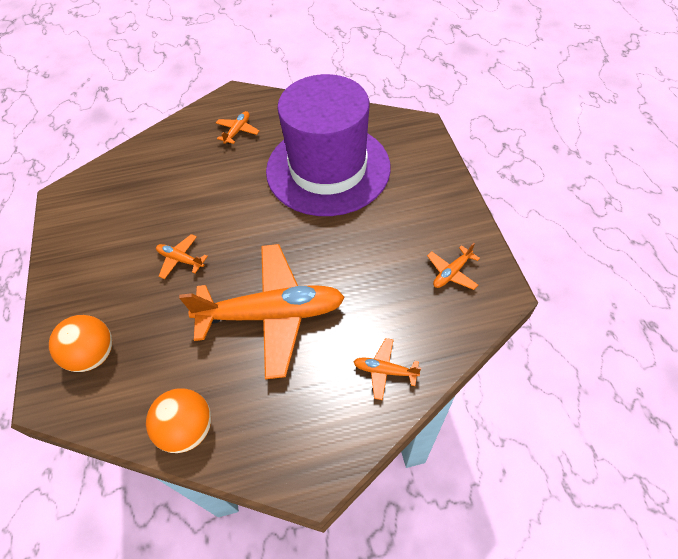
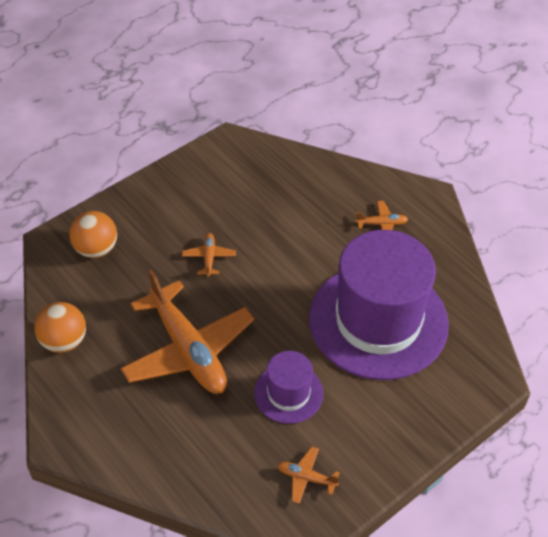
camera: 60 degrees right, 5 degrees down
orange plane [354,338,421,400] -> none
none -> purple hat [254,351,323,424]

